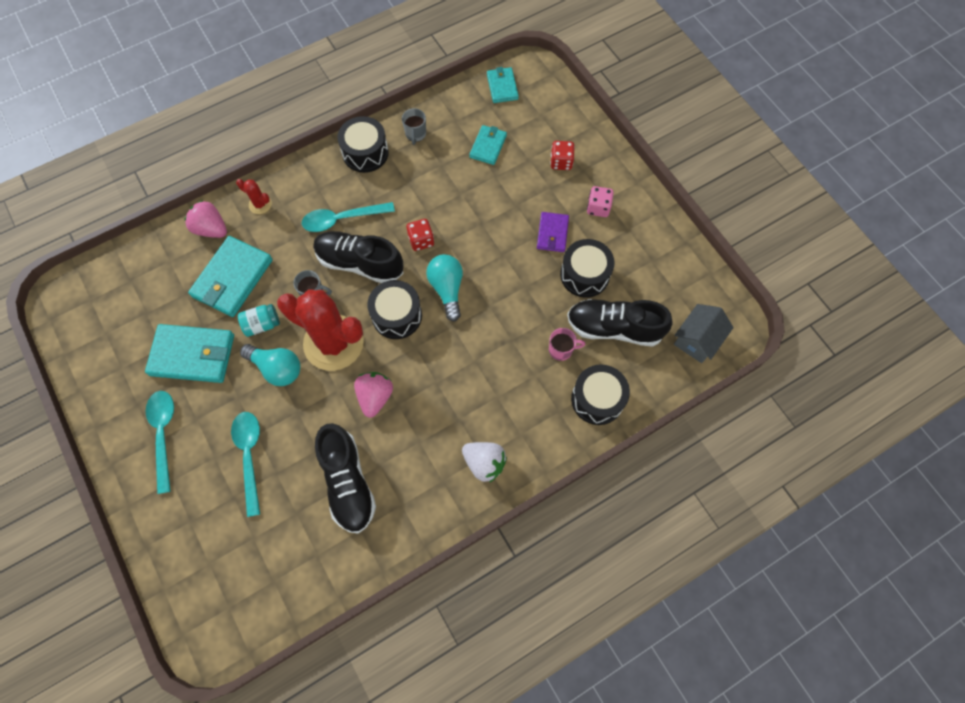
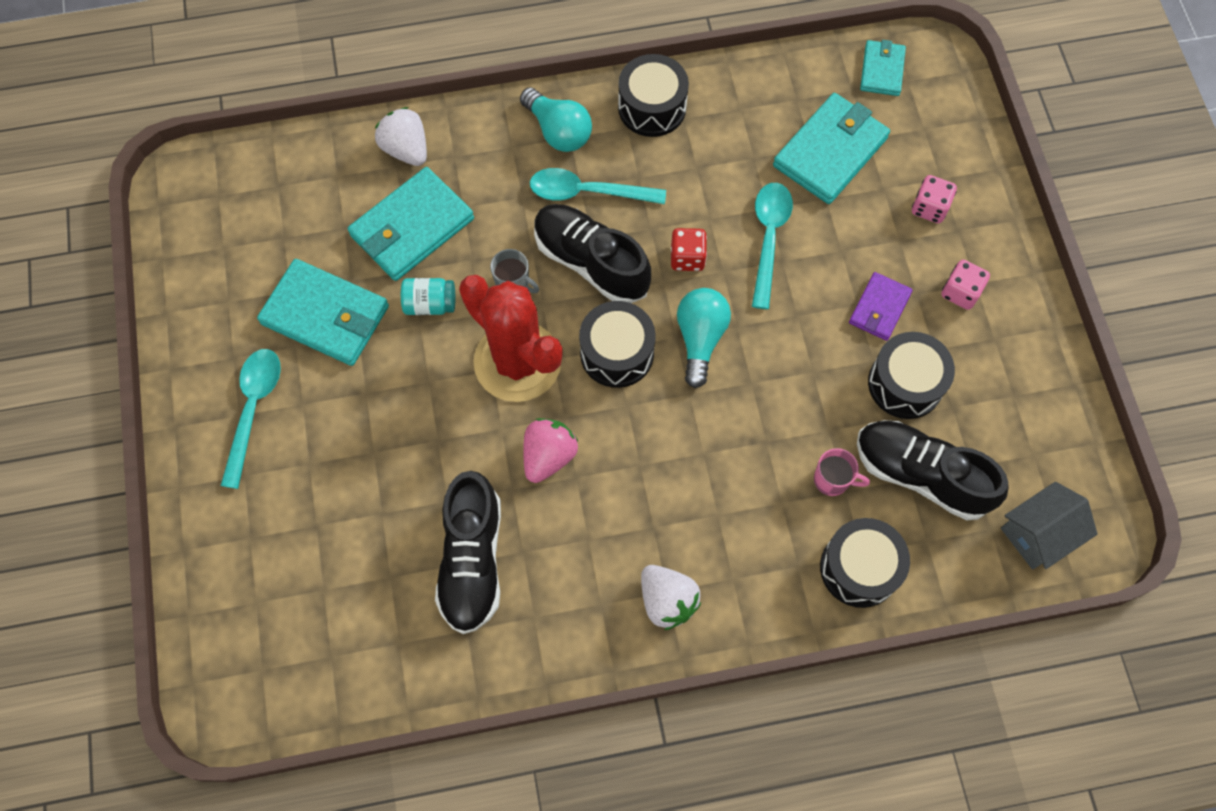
camera: 20 degrees right, 0 degrees up
pink strawberry [184,200,227,238] -> white strawberry [375,107,427,166]
turquoise spoon [231,412,260,517] -> turquoise spoon moved to [752,183,793,309]
red cactus [236,179,272,214] -> none
turquoise light bulb [240,344,301,386] -> turquoise light bulb moved to [520,87,592,152]
grey mug [402,108,426,145] -> none
turquoise wallet [469,125,507,165] -> turquoise wallet [773,93,890,204], size x1.76
red dice [550,141,575,170] -> pink dice [912,175,957,223]

